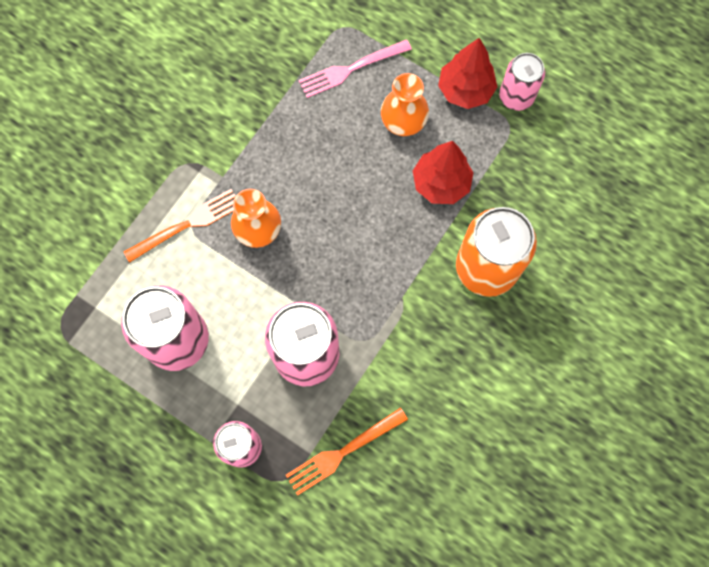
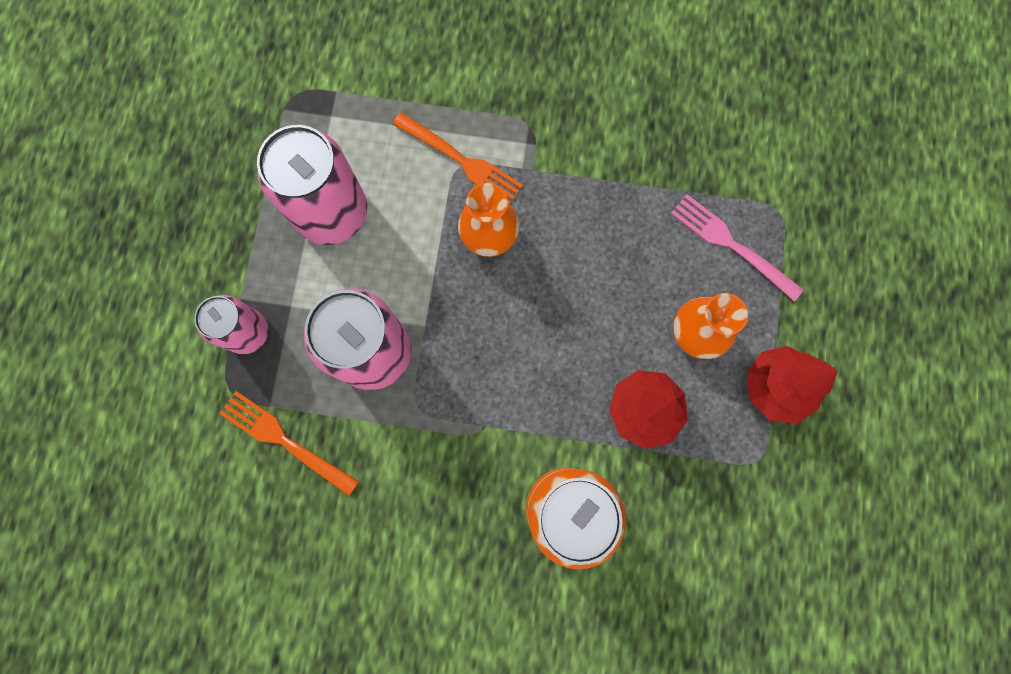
camera: 65 degrees right, 5 degrees up
pink can [499,53,545,111] -> none

